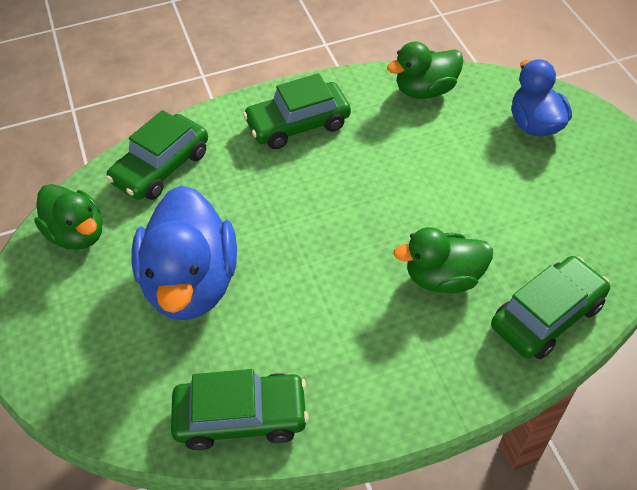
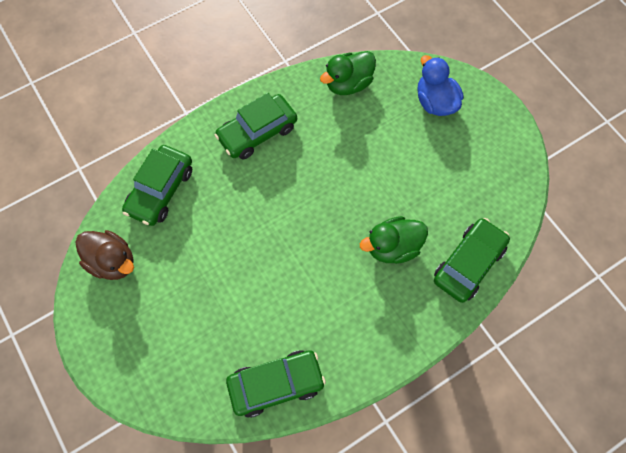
camera: 15 degrees left, 15 degrees up
green duck [35,184,102,250] -> brown duck [75,230,134,280]
blue duck [131,185,237,320] -> none

